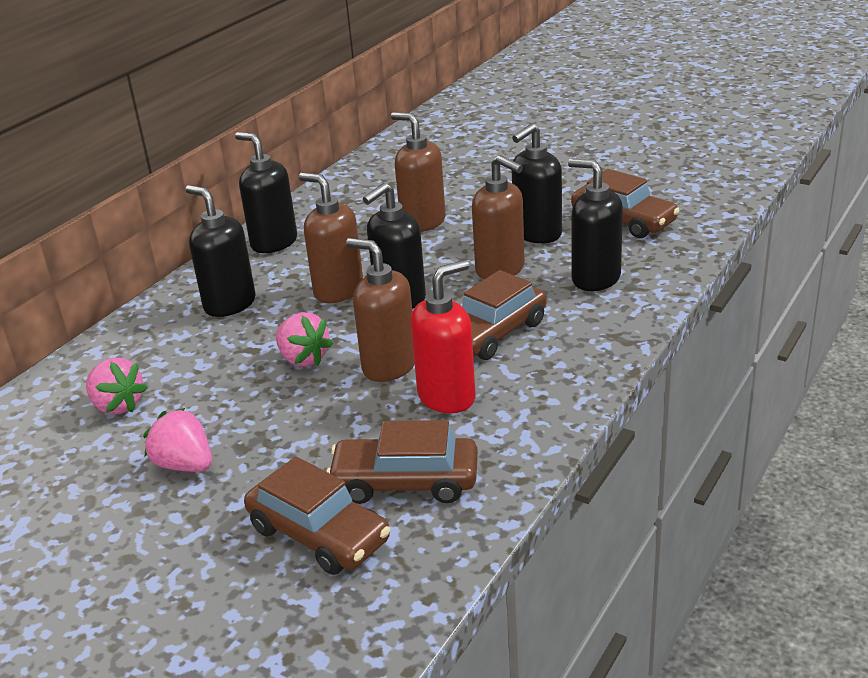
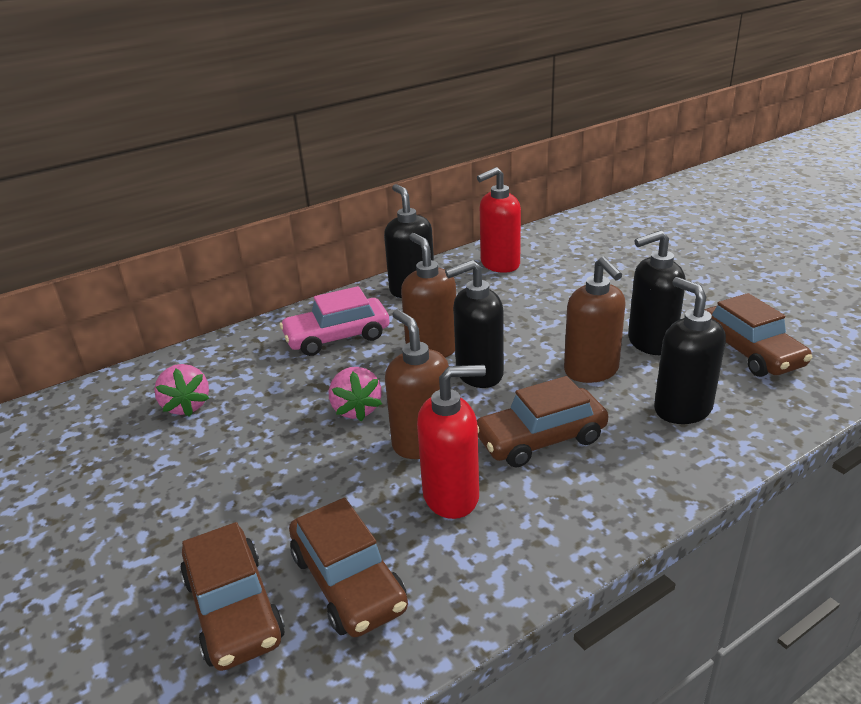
camera: 25 degrees right, 0 degrees up
pink strawberry [143,408,212,472] -> none
black soap dispenser [185,185,256,317] -> pink car [280,286,390,356]
brown car [326,420,478,504] -> brown car turned 150 degrees counterclockwise [289,497,408,637]
brown soap dispenser [391,112,446,232] -> none
none -> red soap dispenser [477,167,521,273]

